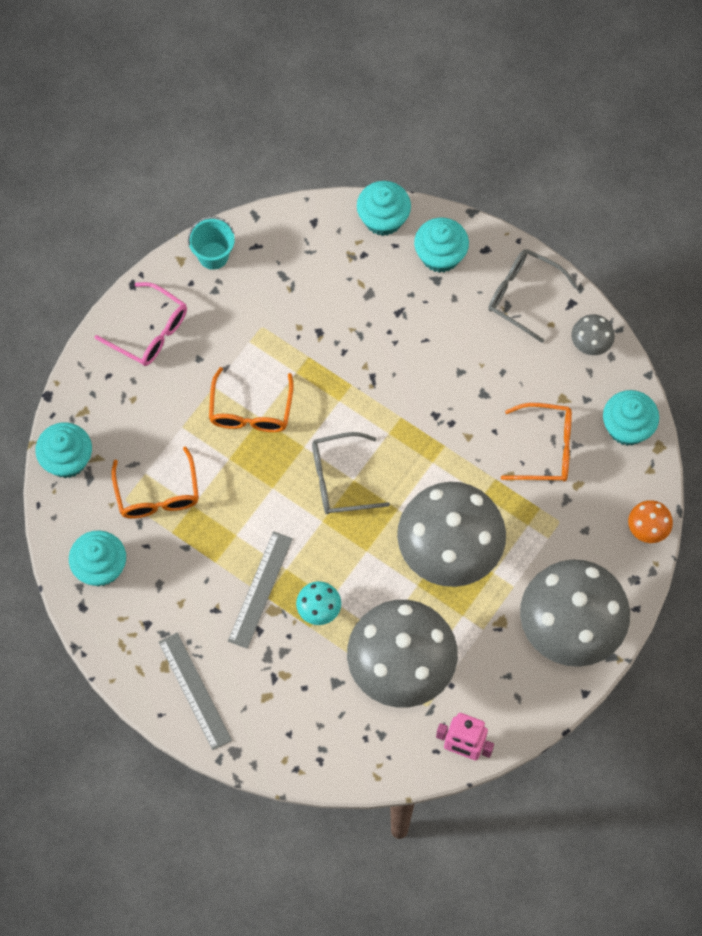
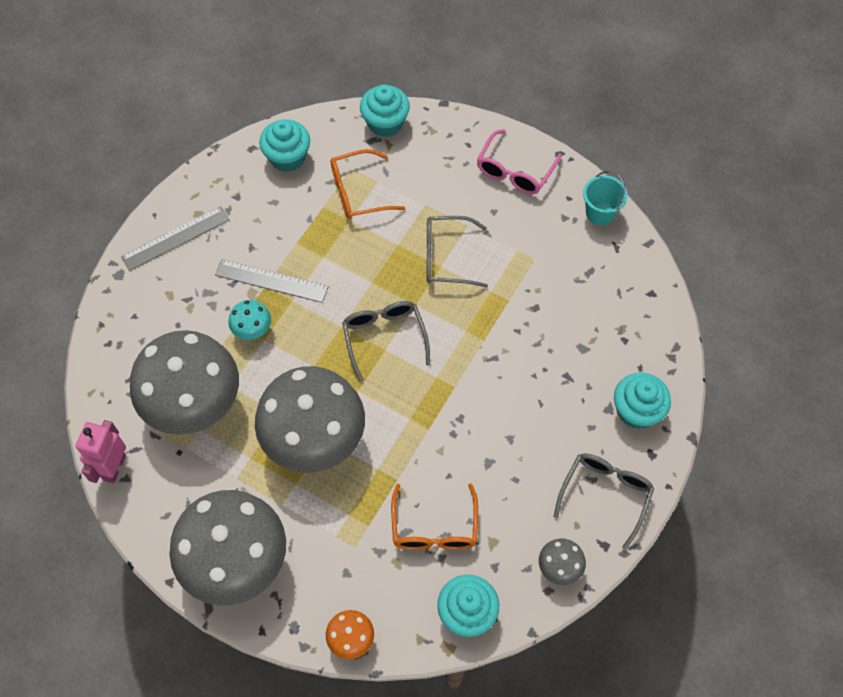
camera: 85 degrees right, 5 degrees down
orange glasses [209,367,294,432] -> grey glasses [427,216,488,288]
turquoise cupcake [357,181,411,236] -> none

